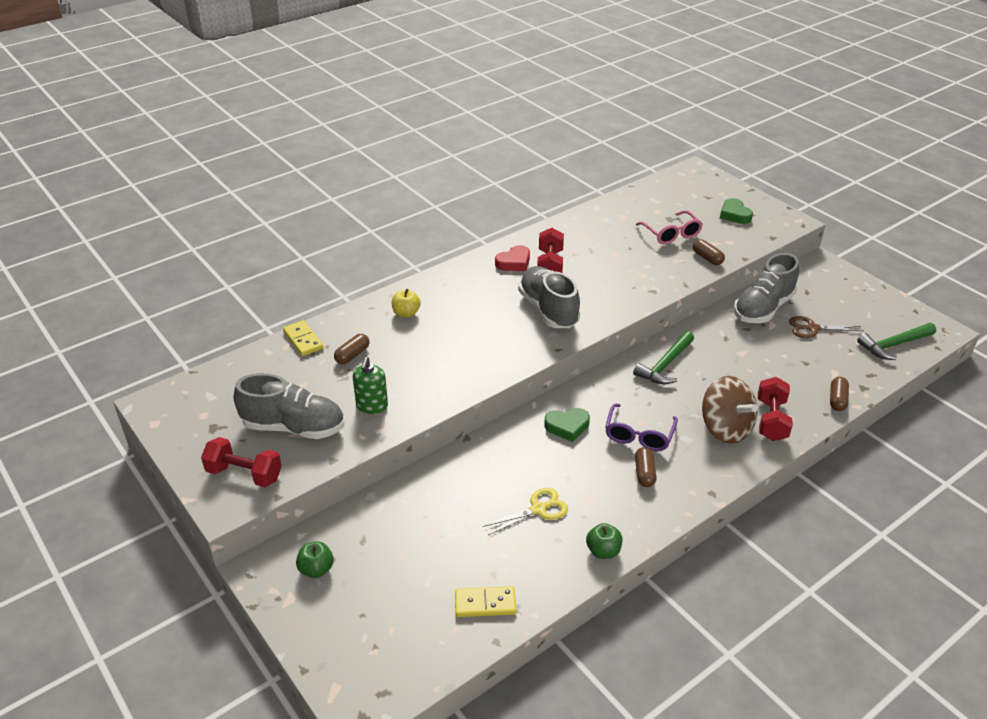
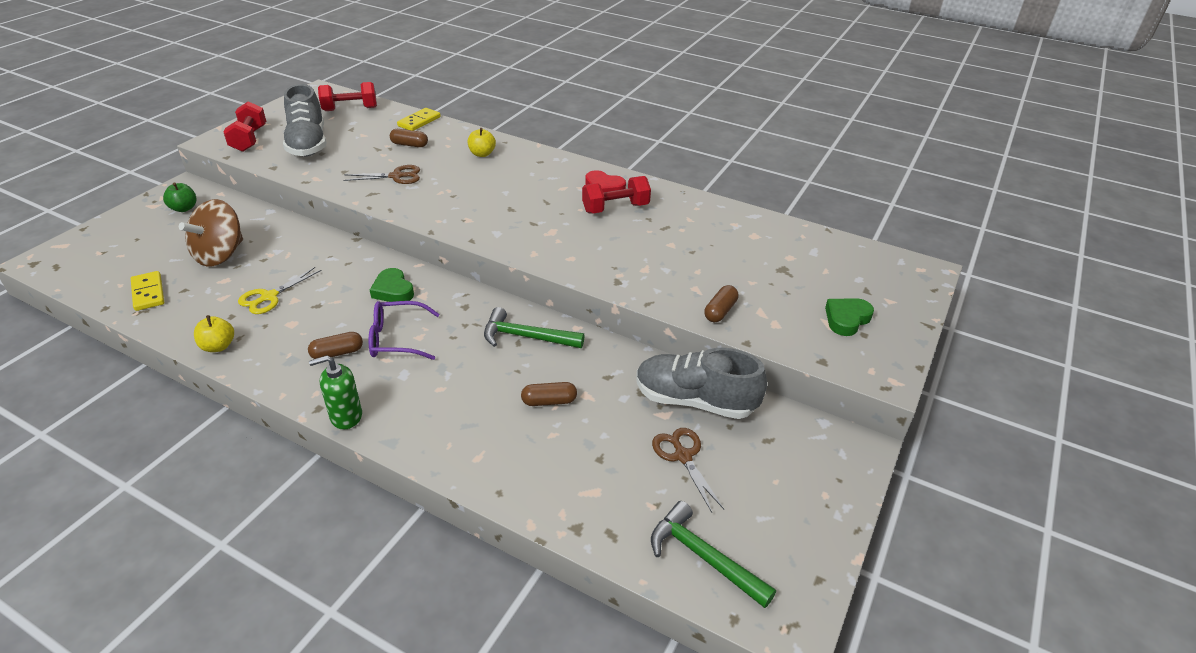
camera: 65 degrees right, 0 degrees up
green soap dispenser [353,357,388,414] -> green soap dispenser moved to [309,355,362,430]
yellow scissors [483,488,568,535] -> yellow scissors turned 90 degrees clockwise [238,267,322,314]
grey shoe [518,266,580,328] -> none
green apple [586,523,622,559] -> yellow apple [194,315,234,352]
pink glasses [636,210,703,245] -> none
brown spinning top [702,376,758,444] -> brown spinning top moved to [179,199,243,266]
red dumbbell [758,377,793,441] -> red dumbbell moved to [318,82,377,111]
brown capsule [830,377,849,411] -> brown capsule moved to [521,382,577,406]
none -> brown scissors [343,165,420,184]

